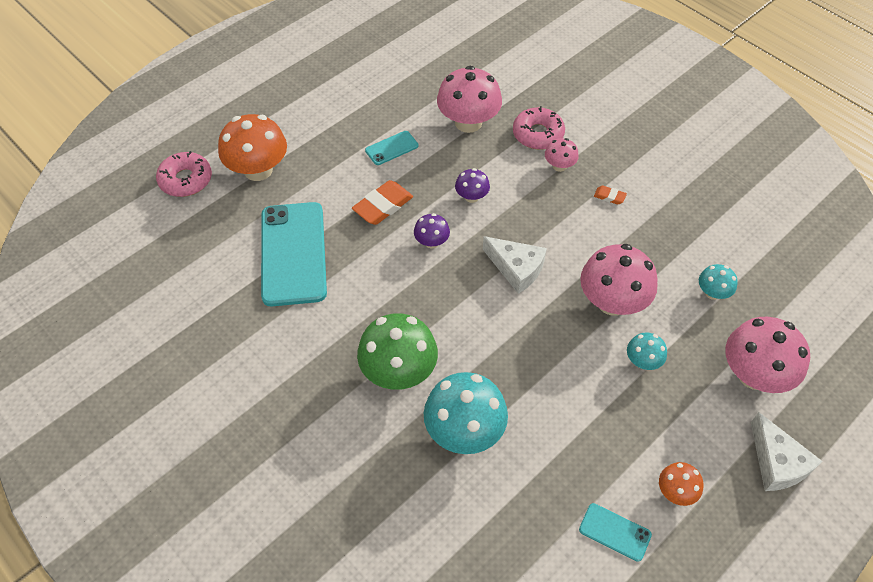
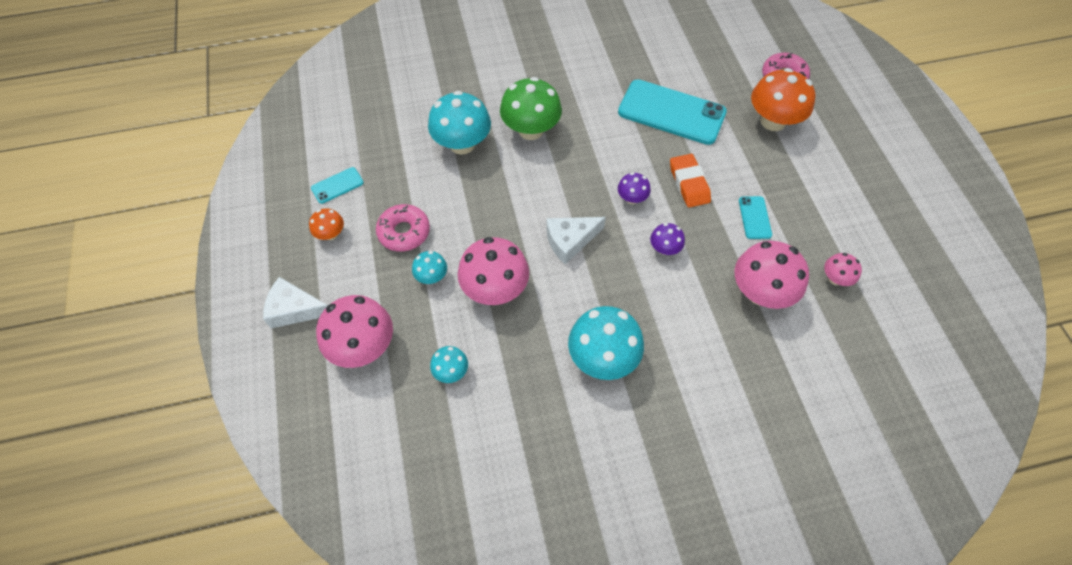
camera: 120 degrees right, 5 degrees up
pink donut [513,106,565,150] -> pink donut moved to [376,204,430,252]
pink mushroom [545,138,579,172] -> pink mushroom moved to [824,253,862,286]
orange eraser [594,186,627,204] -> turquoise mushroom [568,306,644,380]

